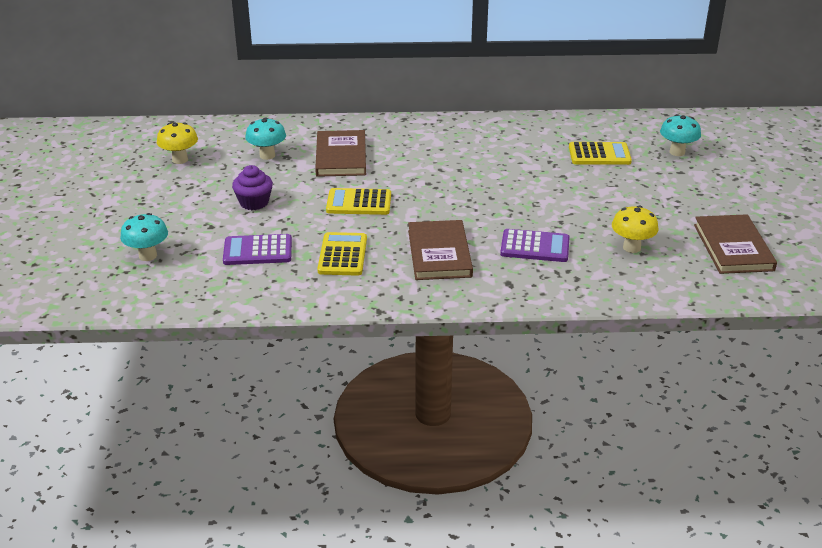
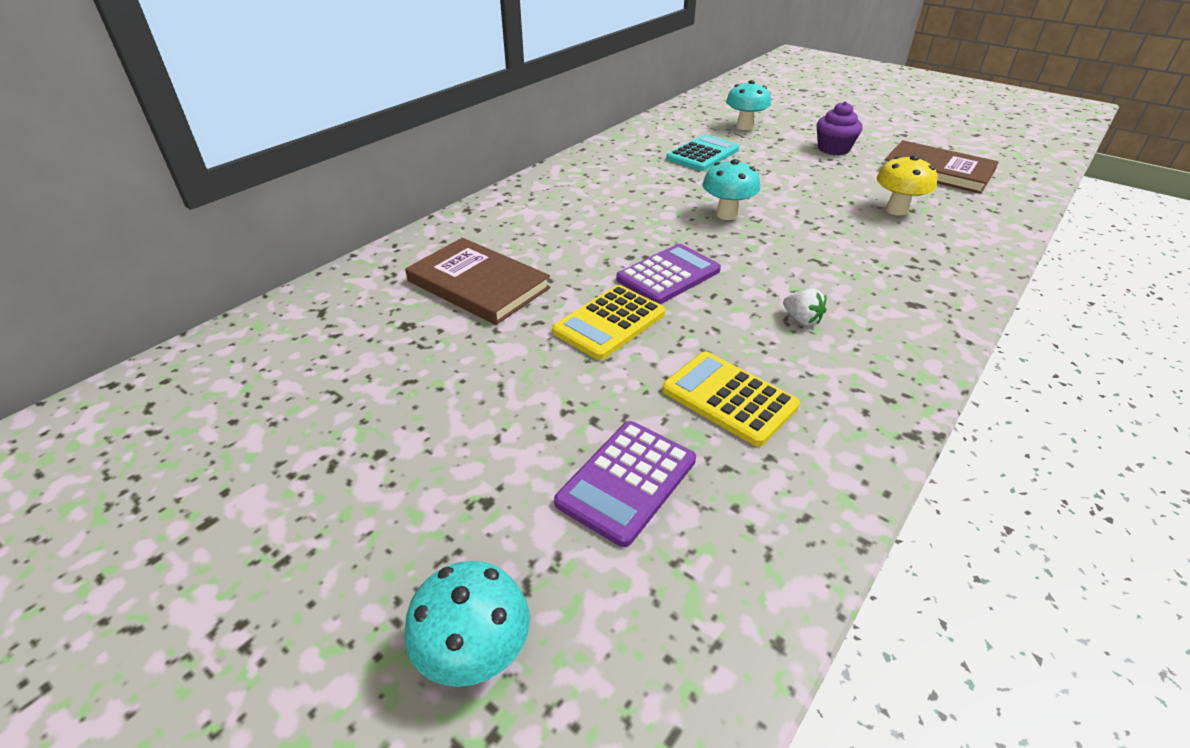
camera: 50 degrees left, 5 degrees up
yellow mushroom [157,122,198,164] -> none
purple cupcake [232,165,273,210] -> purple cupcake moved to [817,101,862,155]
turquoise mushroom [245,117,286,160] -> turquoise mushroom moved to [702,159,760,220]
brown book [408,220,473,280] -> white strawberry [783,288,827,326]
purple calculator [500,229,570,262] -> purple calculator moved to [616,244,721,304]
yellow calculator [569,142,632,165] -> turquoise calculator [666,135,739,171]

